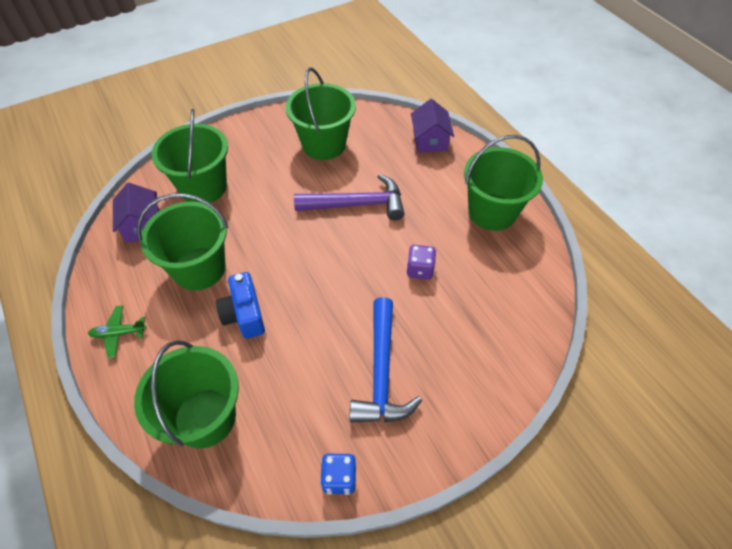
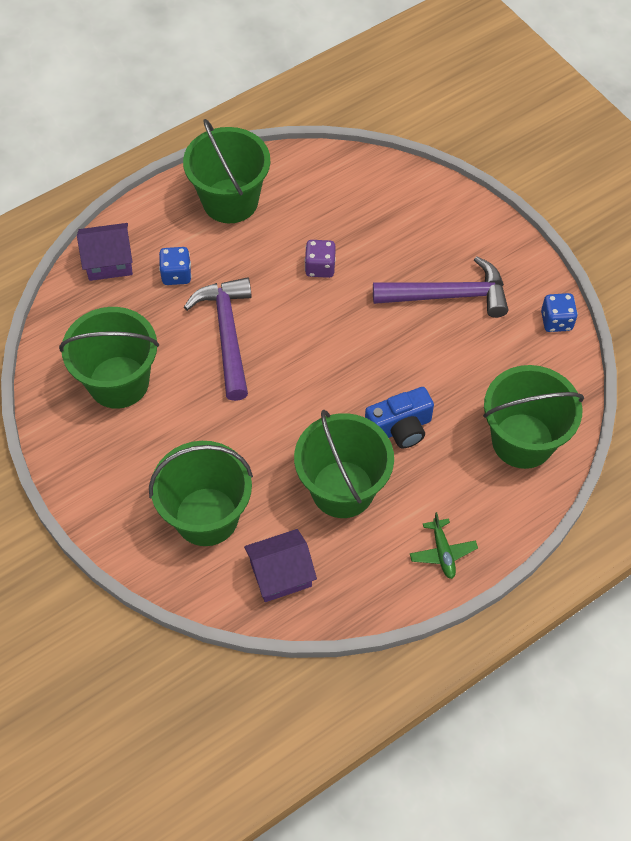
camera: 95 degrees left, 5 degrees up
blue hammer [350,297,422,423] -> purple hammer [373,256,508,318]
none -> blue dice [159,247,192,285]

